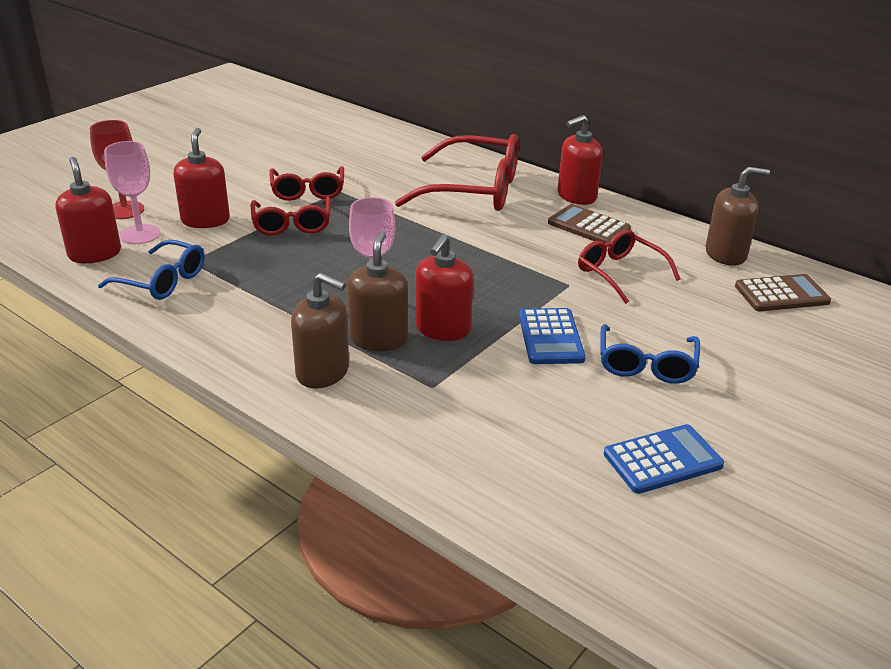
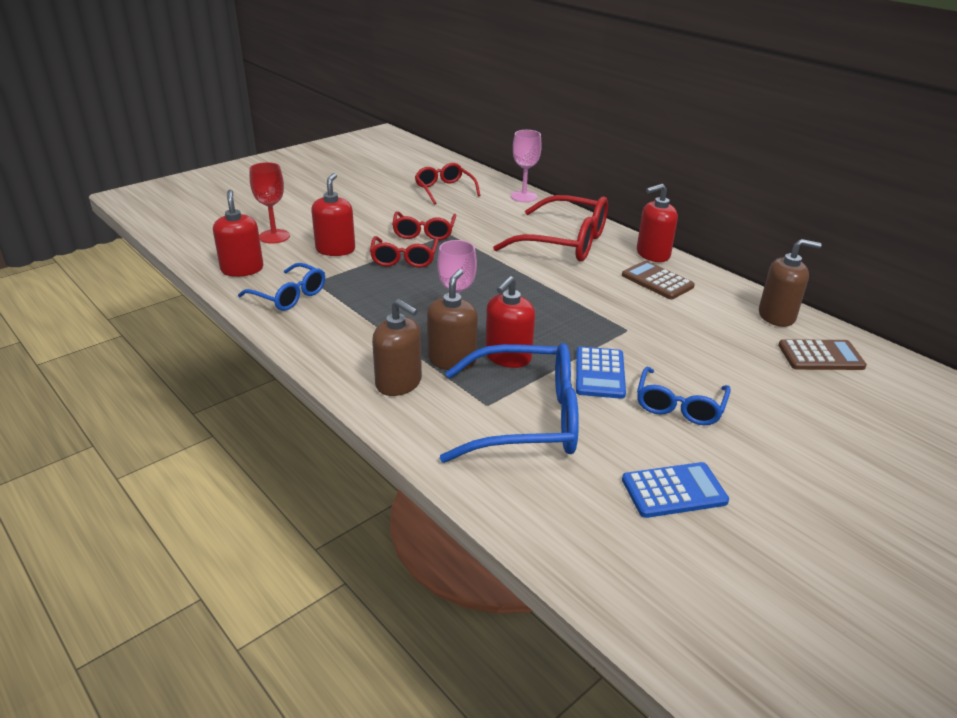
camera: 10 degrees right, 0 degrees up
pink goblet [104,141,161,244] -> pink goblet moved to [511,130,542,202]
red glasses [578,229,681,304] -> red glasses moved to [415,163,480,205]
none -> blue glasses [440,343,579,463]

